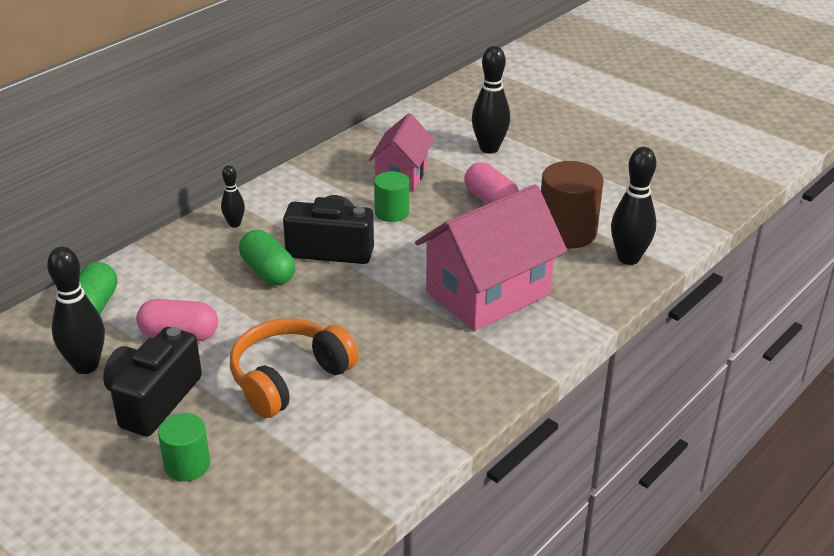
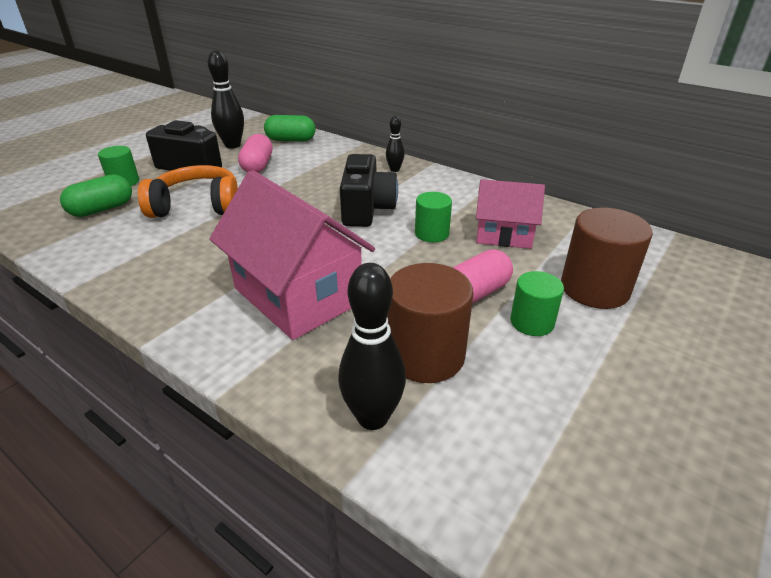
camera: 85 degrees right, 0 degrees up
orange headphones [230,318,359,418] -> orange headphones turned 45 degrees counterclockwise [138,165,238,218]
green capsule [239,230,295,285] -> green capsule moved to [60,174,132,217]
black bowling pin [472,46,510,154] -> brown cylinder [561,208,653,309]
none -> green cylinder [510,271,564,336]

